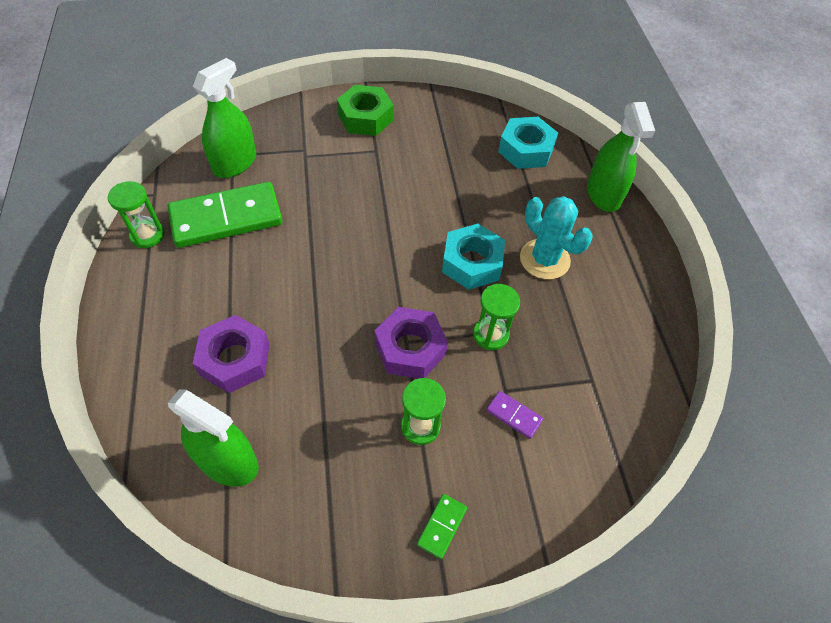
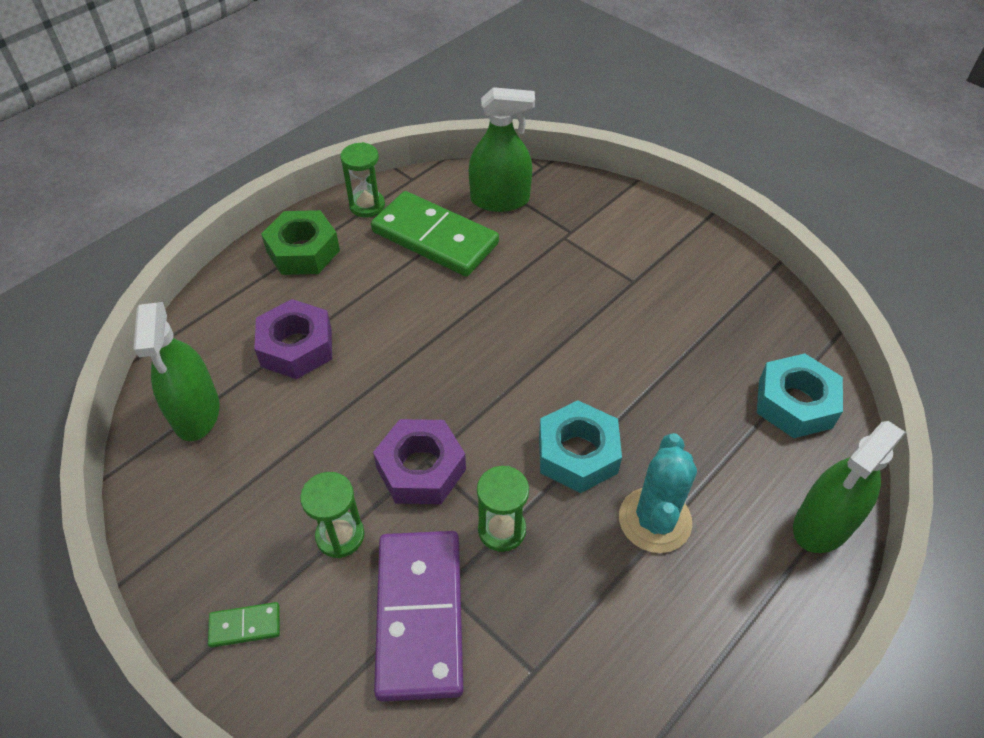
camera: 55 degrees right, 5 degrees down
green nut [337,85,394,136] -> green nut moved to [261,210,340,275]
purple domino [486,391,543,439] -> purple domino [374,531,464,702], size x2.42

